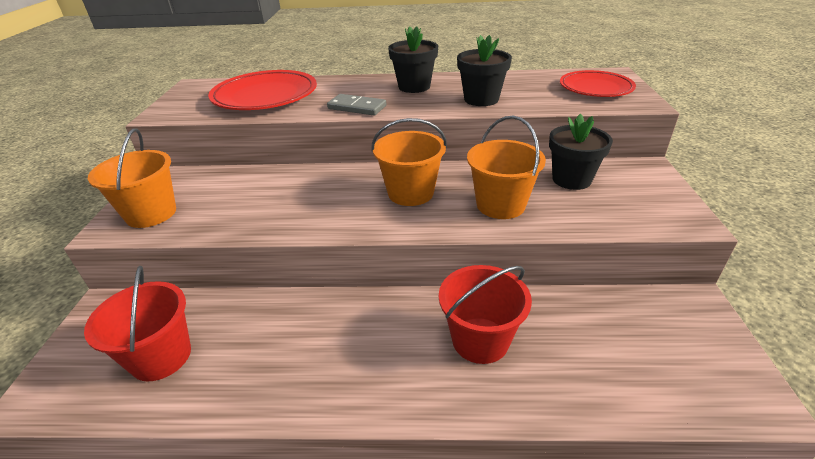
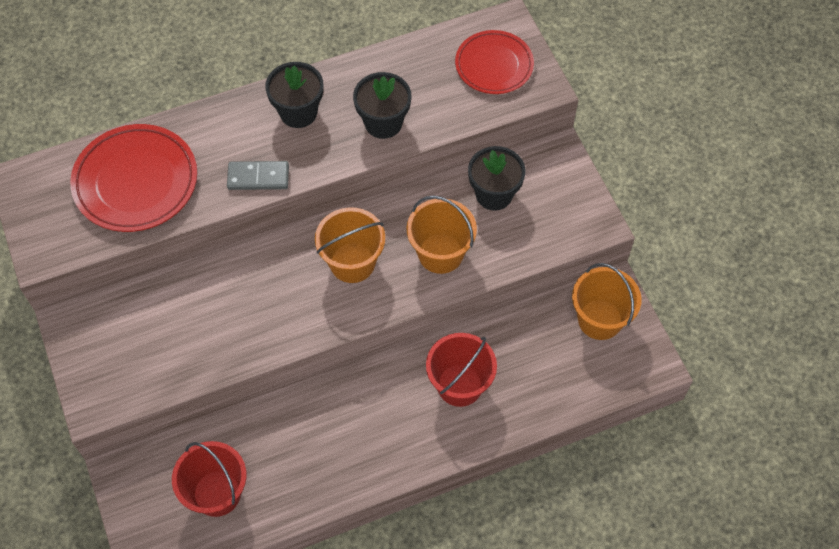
camera: 25 degrees left, 25 degrees up
orange bucket [88,128,176,228] -> orange bucket moved to [572,263,642,340]

